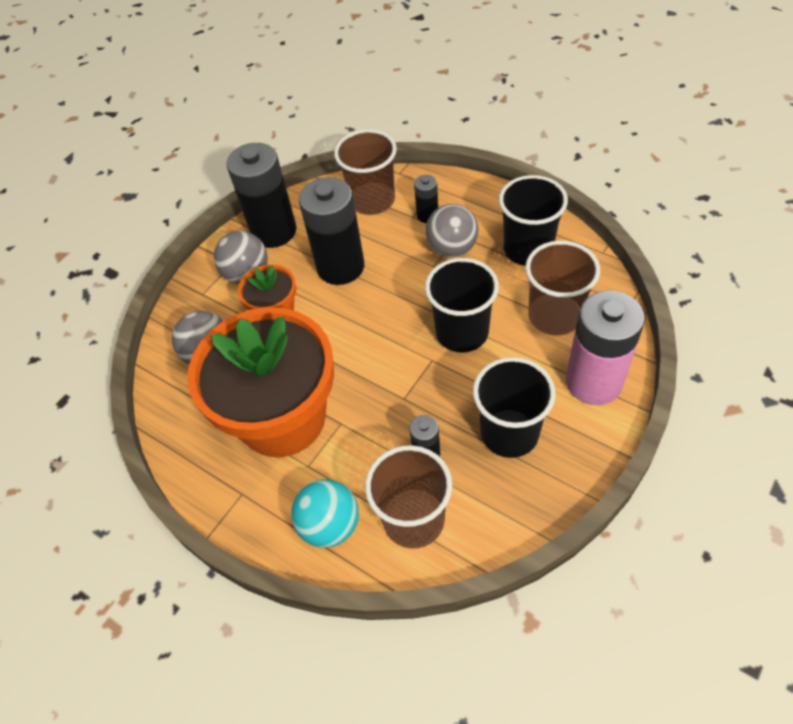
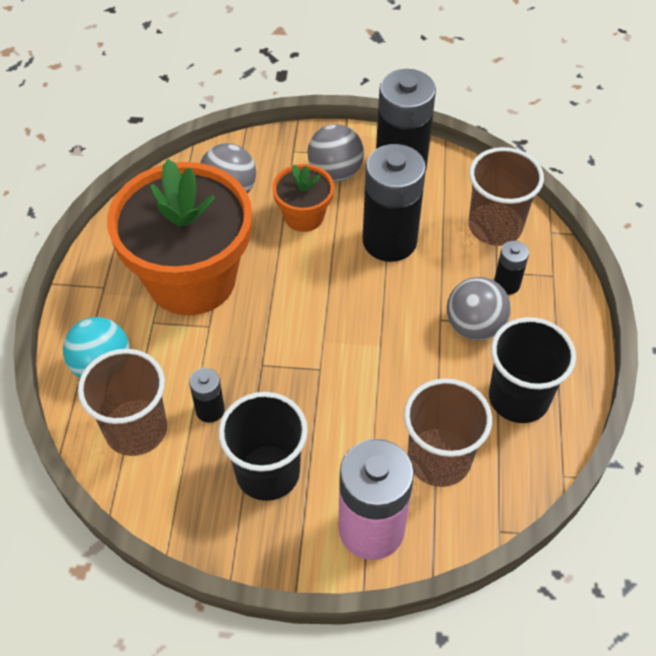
camera: 55 degrees right, 0 degrees up
black cup [425,258,499,352] -> none

